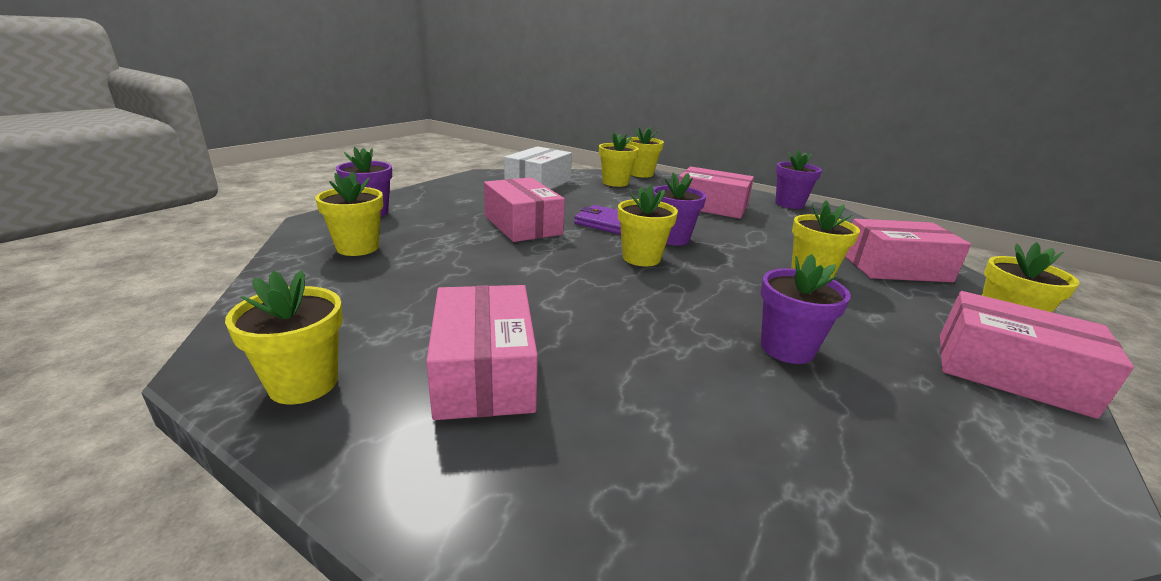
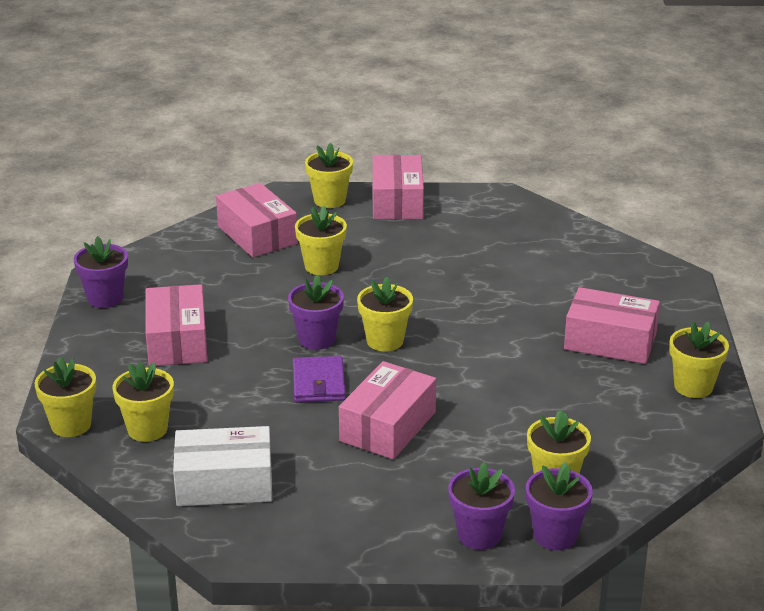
camera: 120 degrees left, 5 degrees up
pink box [426,285,538,420] -> pink box turned 60 degrees clockwise [564,287,660,364]
purple flower pot [761,254,851,364] -> purple flower pot moved to [526,462,593,550]

